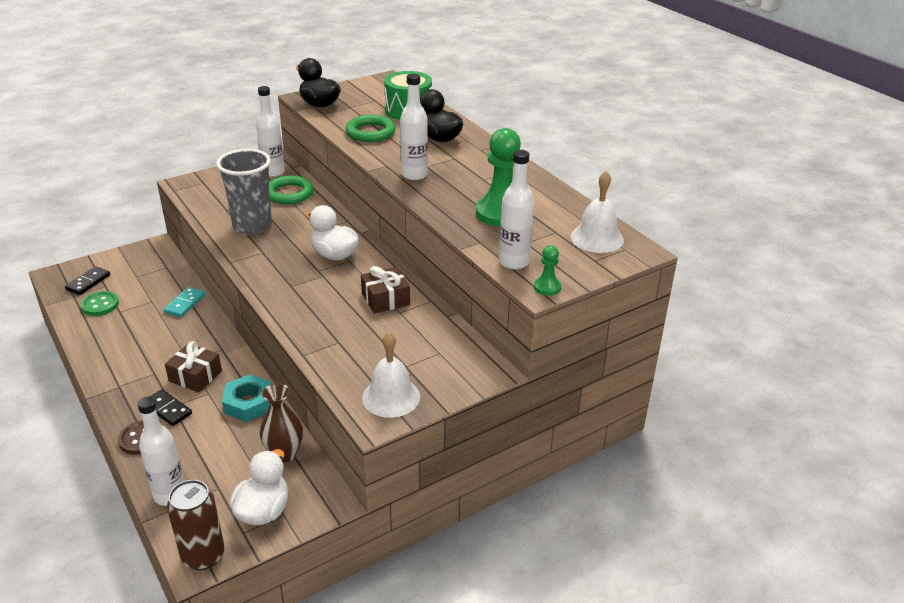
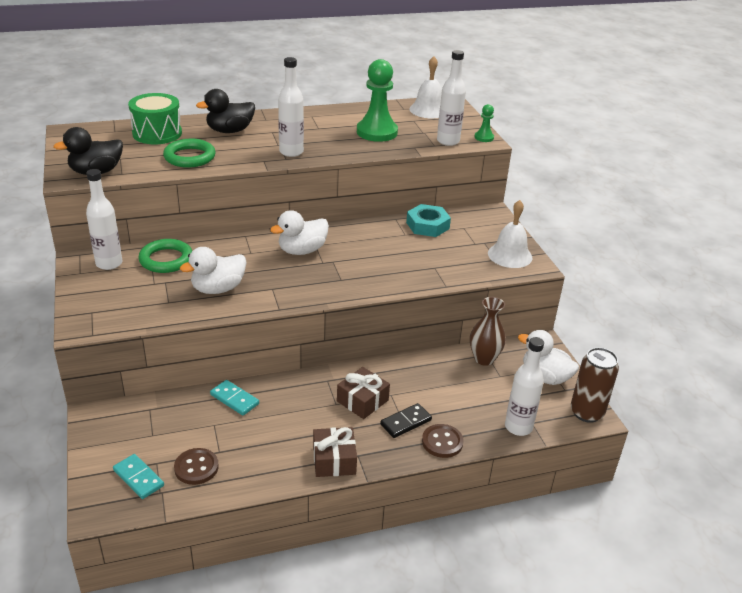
camera: 75 degrees left, 0 degrees up
black domino [65,266,110,295] -> turquoise domino [113,454,164,499]
green button [81,291,119,316] -> brown button [174,448,219,485]
grey cup [216,149,272,235] -> white duck [180,247,247,294]
turquoise nut [222,374,272,422] -> turquoise nut moved to [406,204,451,237]
brown gift [361,266,410,314] -> brown gift moved to [313,427,357,477]

